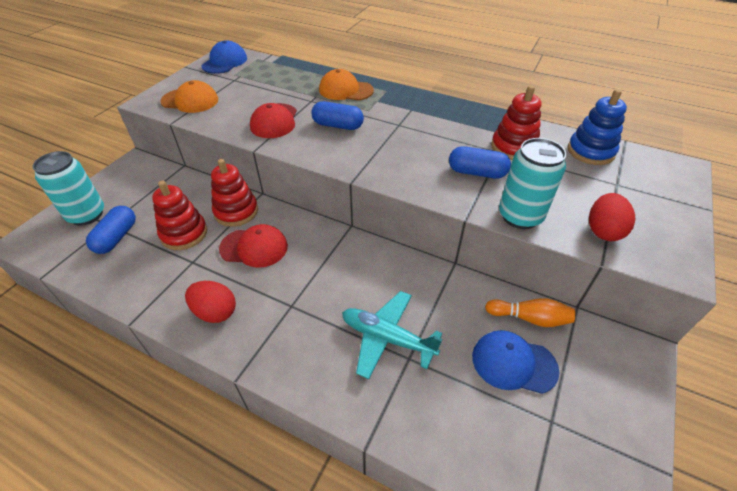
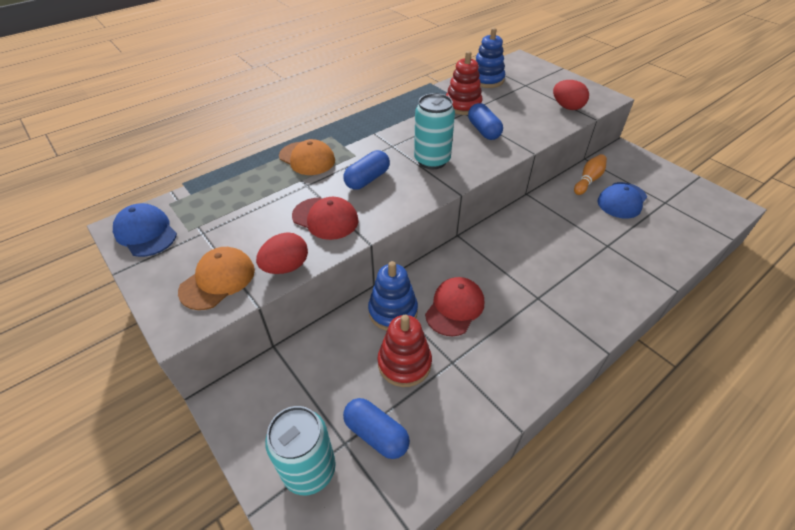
camera: 65 degrees left, 0 degrees up
red egg [185,281,236,323] -> red egg moved to [256,232,308,274]
red stacking toy [211,159,258,227] -> blue stacking toy [368,261,418,331]
orange cap [319,69,374,100] -> orange cap turned 90 degrees counterclockwise [279,139,335,175]
turquoise plane [342,291,443,379] -> none
blue capsule [449,146,511,179] -> blue capsule turned 60 degrees counterclockwise [468,103,503,140]
turquoise can [499,138,566,229] -> turquoise can moved to [414,93,455,169]

